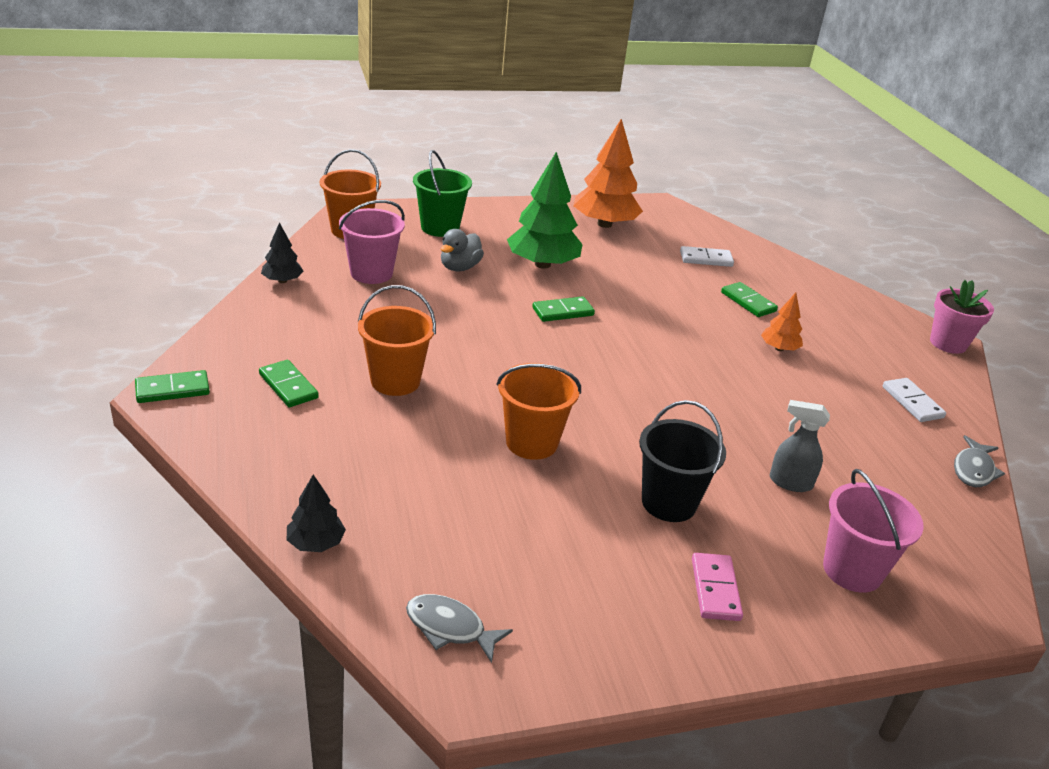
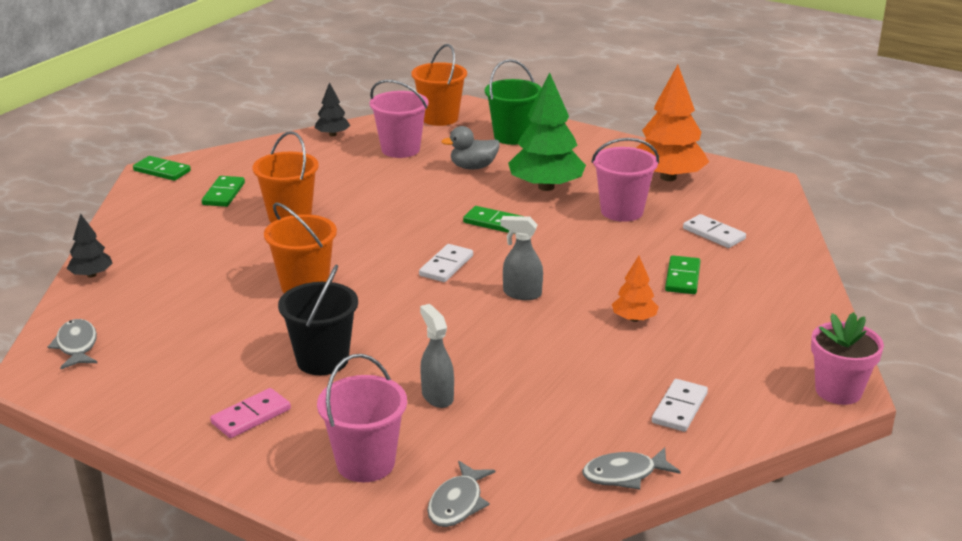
camera: 50 degrees right, 5 degrees down
none -> white domino [419,244,473,282]
none -> grey fish [427,461,495,527]
none -> grey spray bottle [501,216,543,300]
none -> pink bucket [591,138,659,222]

